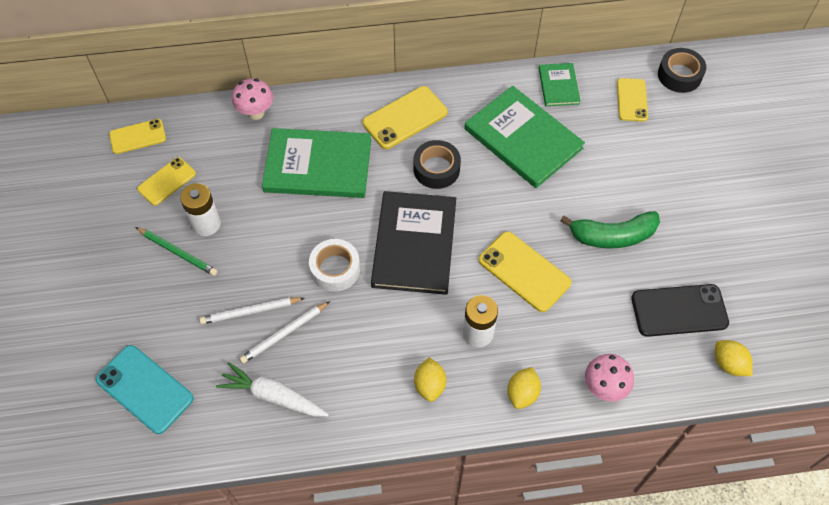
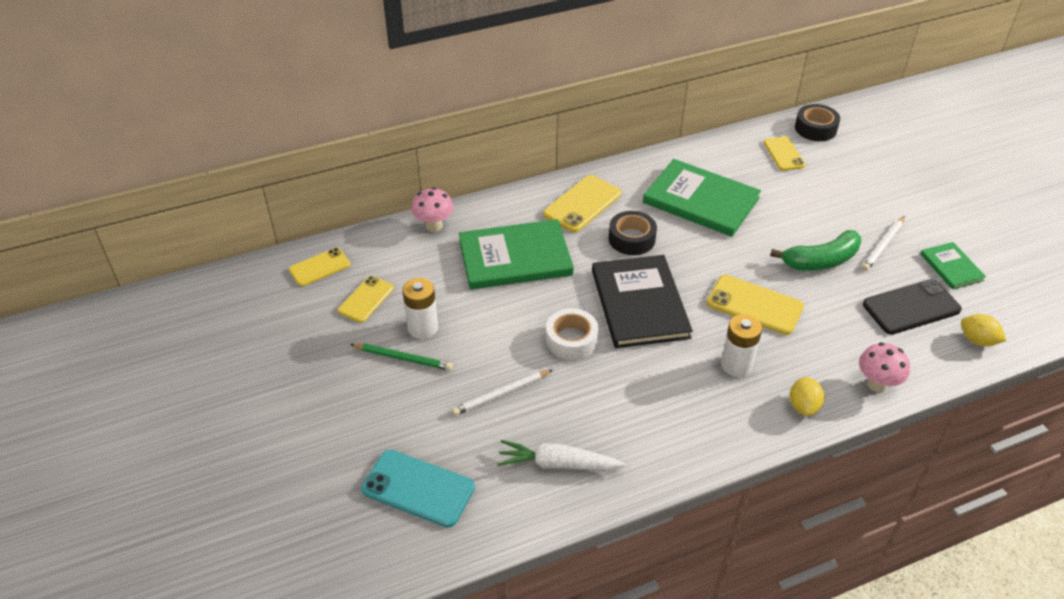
camera: 15 degrees left, 15 degrees down
white pencil [239,301,330,364] -> white pencil moved to [862,216,905,271]
yellow lemon [414,357,446,402] -> none
green book [539,63,581,106] -> green book moved to [920,242,986,290]

